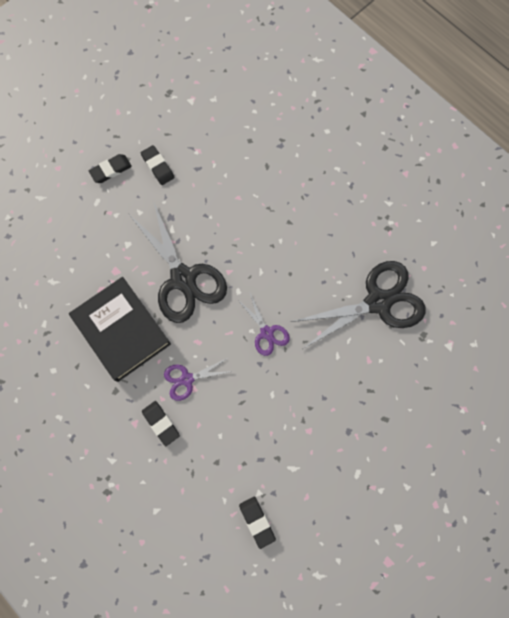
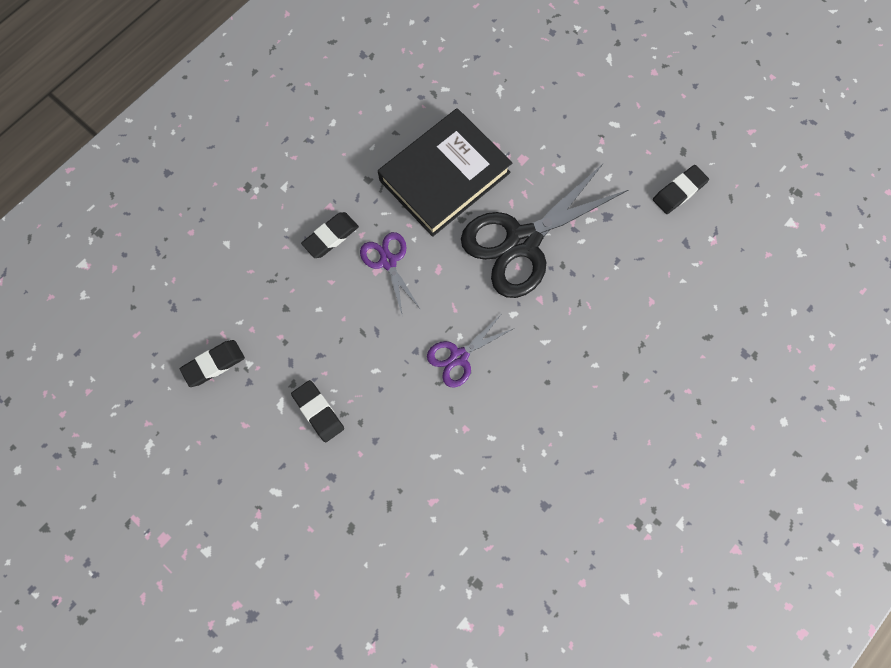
camera: 85 degrees right, 0 degrees up
black eraser [89,154,132,183] -> black eraser moved to [291,380,344,442]
black scissors [291,261,426,349] -> none

